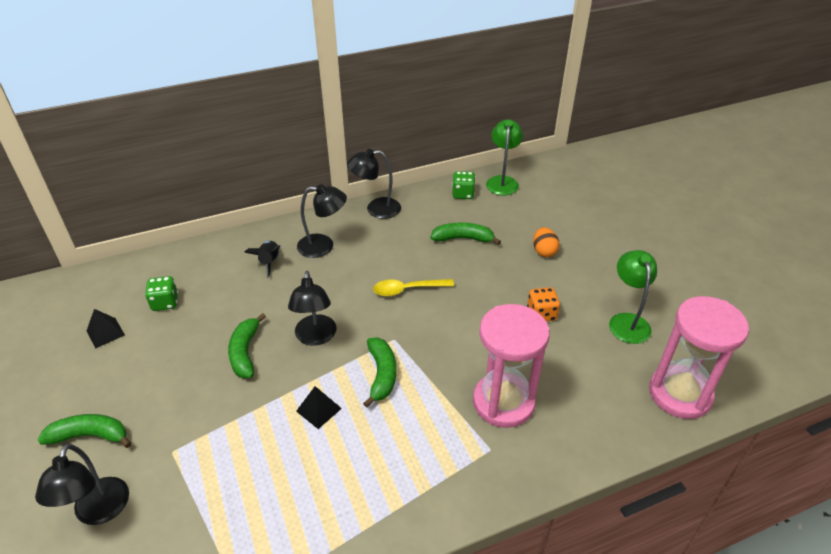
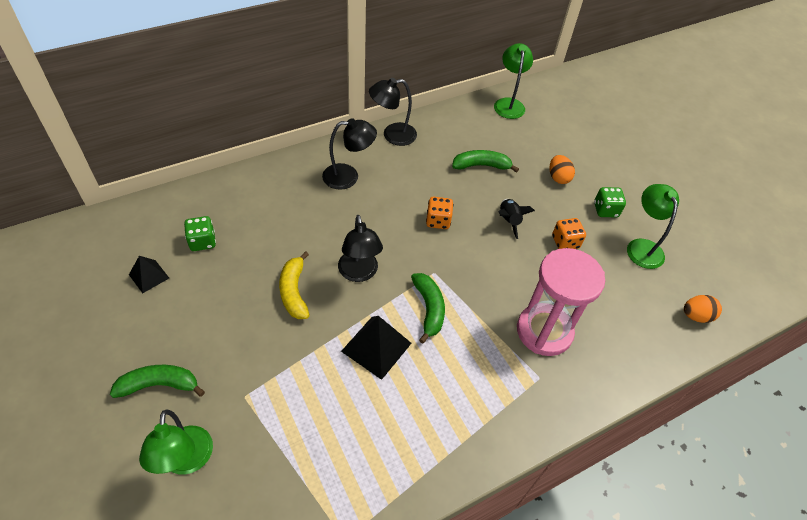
camera: 10 degrees left, 10 degrees up
black lamp [35,444,129,525] -> green lamp [139,409,213,475]
green banana [228,313,266,378] -> yellow banana [279,251,310,319]
black rocket [244,241,280,278] -> black rocket moved to [499,199,535,239]
black pyramid [296,386,342,429] -> black pyramid [341,316,412,380], size x1.66
yellow spoon [373,279,454,296] -> orange dice [426,197,453,229]
green dice [452,171,475,199] -> green dice moved to [594,187,626,217]
pink hourglass [649,296,749,419] -> orange egg [684,295,722,323]

